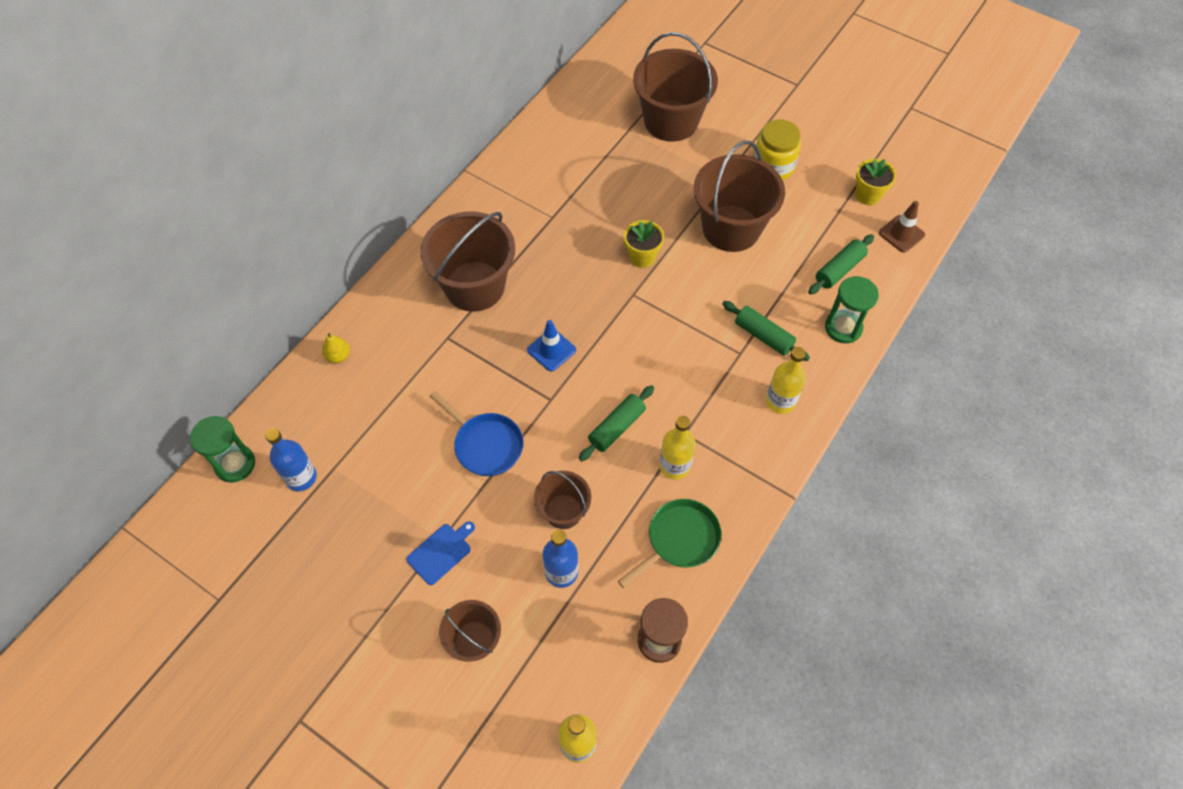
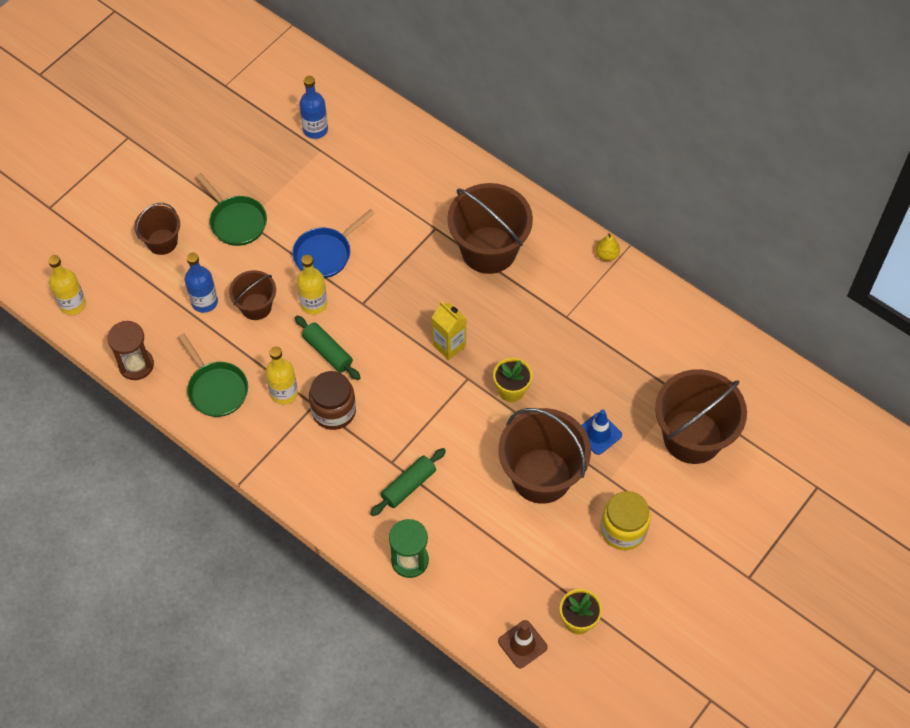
camera: 95 degrees right, 0 degrees up
green hourglass [190,416,255,483] -> none
yellow pear [322,333,350,363] -> yellow pear moved to [596,233,620,261]
blue cutting board [406,521,475,585] -> green pan [196,173,267,246]
blue traffic cone [527,320,576,372] -> blue traffic cone moved to [581,410,622,455]
yellow bottle [766,347,806,414] -> yellow bottle moved to [297,255,327,315]
green rolling pin [808,234,874,295] -> none
none -> brown jar [309,371,356,430]
none -> yellow carton [432,302,467,360]

